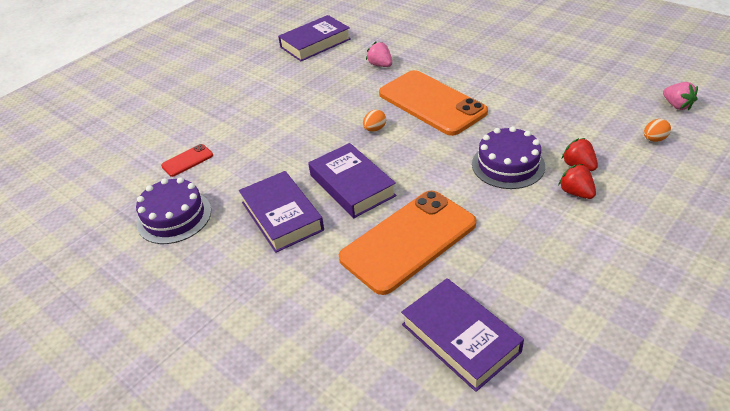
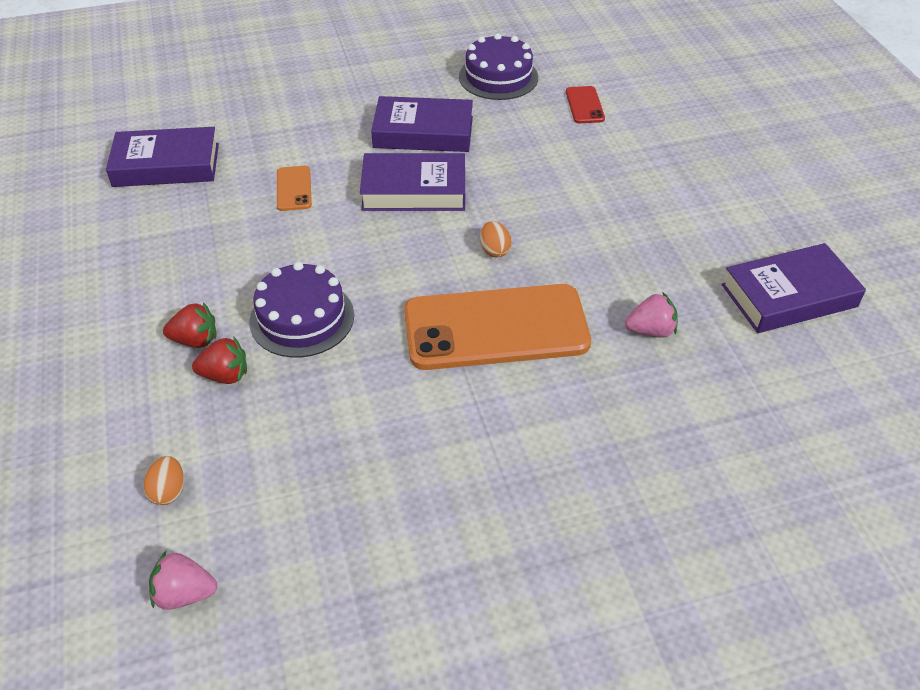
camera: 120 degrees right, 5 degrees up
purple book [278,15,351,61] -> purple book turned 75 degrees clockwise [721,243,866,333]
orange phone [339,191,476,295] -> orange phone [277,166,312,211], size x0.42

